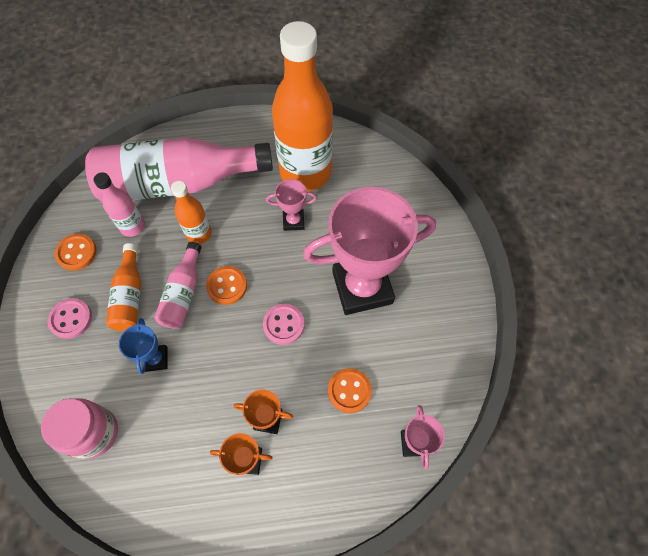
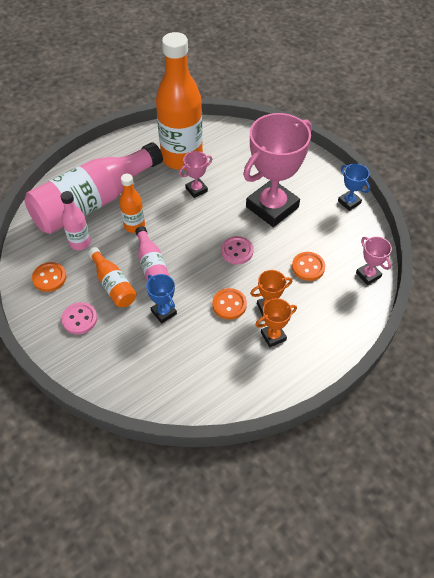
camera: 30 degrees left, 10 degrees down
pink jar [41,398,118,459] -> none
orange button [206,266,247,305] -> orange button moved to [212,288,247,320]
none -> blue trophy [338,164,370,211]

